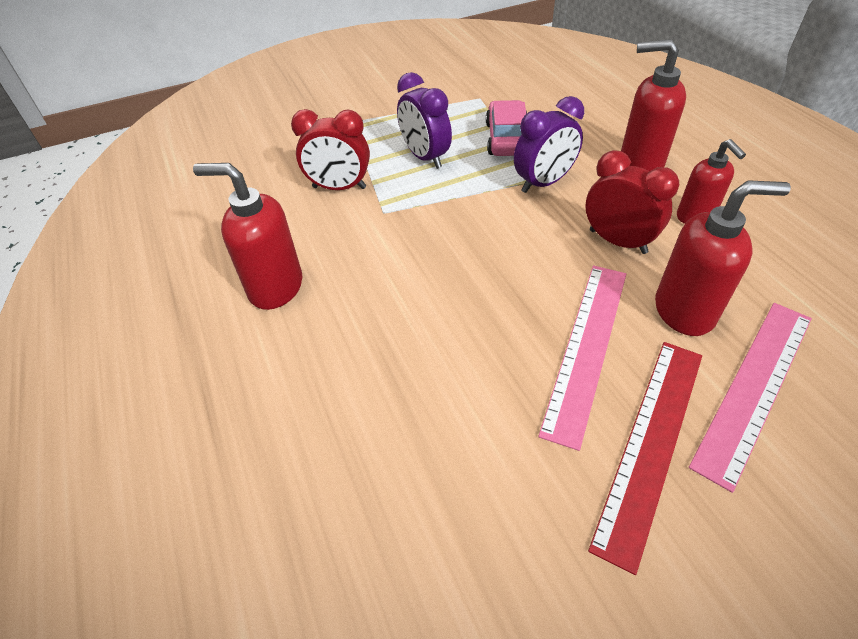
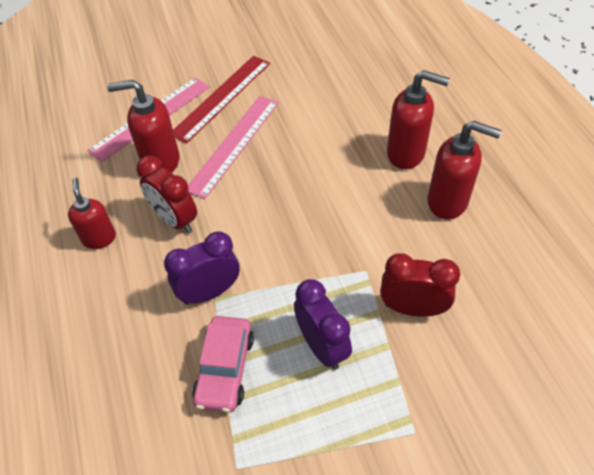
camera: 175 degrees left, 5 degrees up
red soap dispenser [621,39,686,171] -> red soap dispenser moved to [387,70,450,169]

